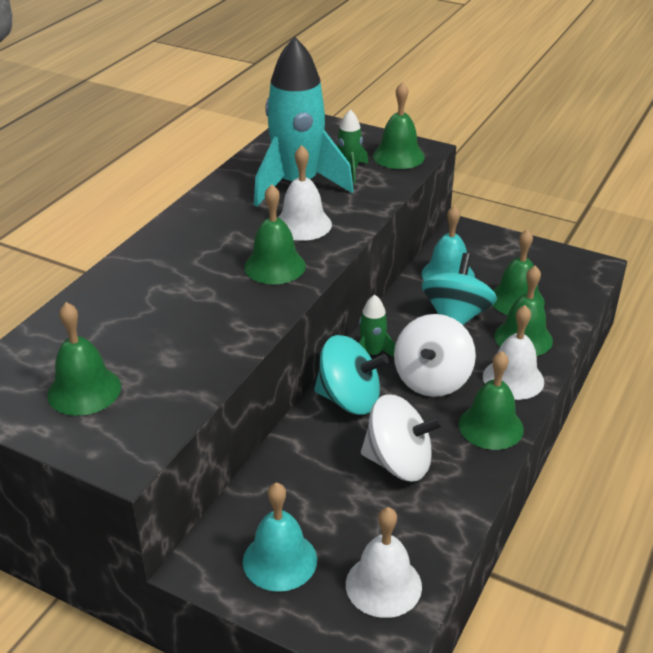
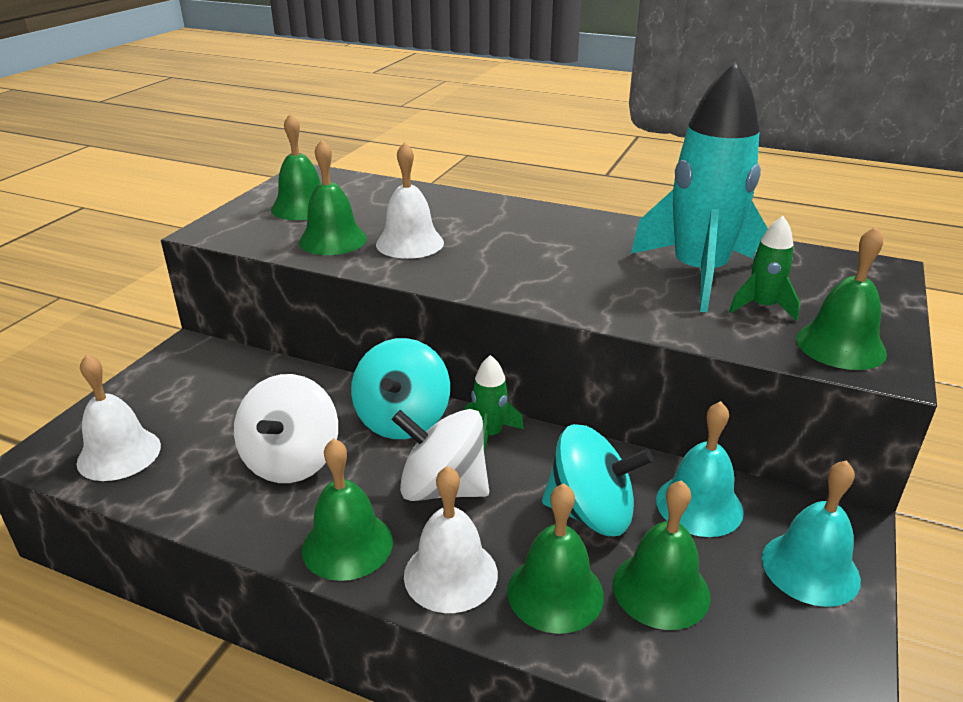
camera: 85 degrees right, 5 degrees down
turquoise bell [243,482,317,592] -> turquoise bell moved to [762,460,861,607]
green bell [244,184,306,284] -> green bell moved to [299,139,367,255]
white bell [278,145,332,241] -> white bell moved to [376,142,444,259]

